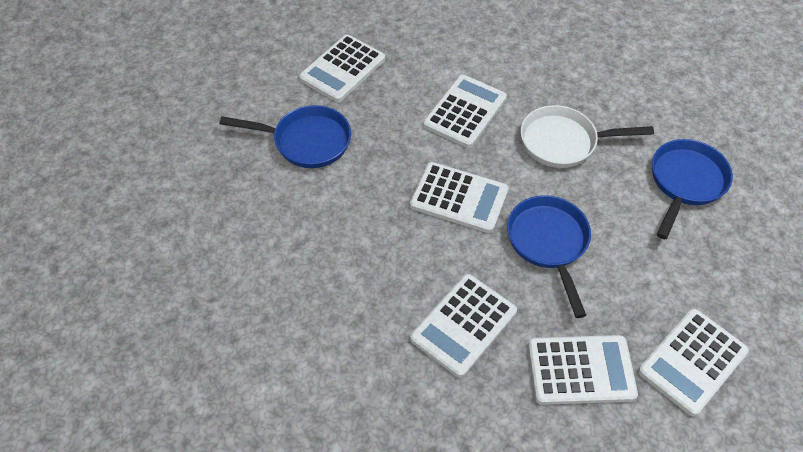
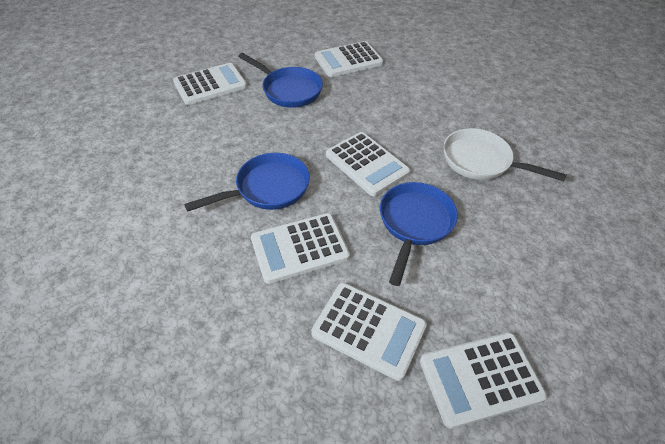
camera: 30 degrees right, 5 degrees down
white calculator [423,75,507,148] -> white calculator moved to [173,63,247,105]
blue pan [652,139,733,239] -> blue pan moved to [184,153,310,212]

